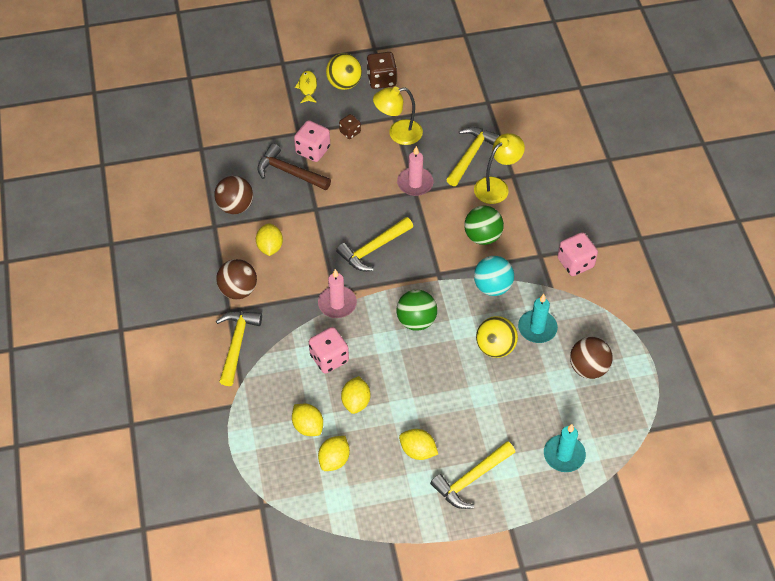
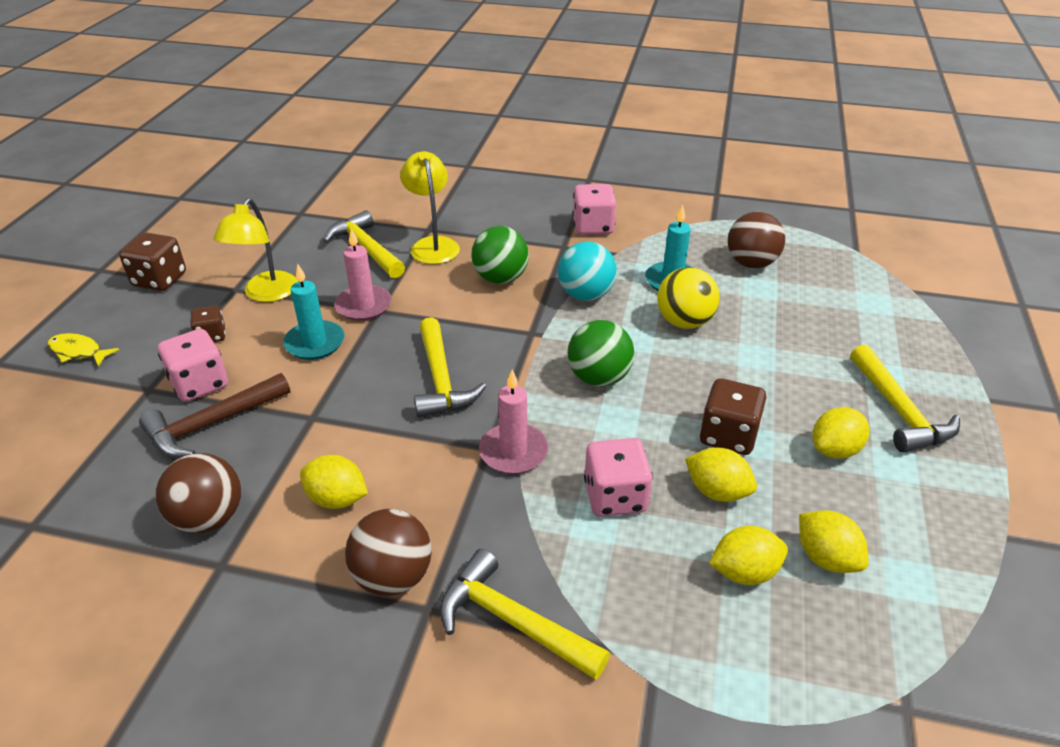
camera: 65 degrees left, 15 degrees down
yellow ball [326,53,362,90] -> none
turquoise candle [544,424,586,472] -> turquoise candle moved to [283,264,344,360]
none -> brown dice [700,378,766,455]

